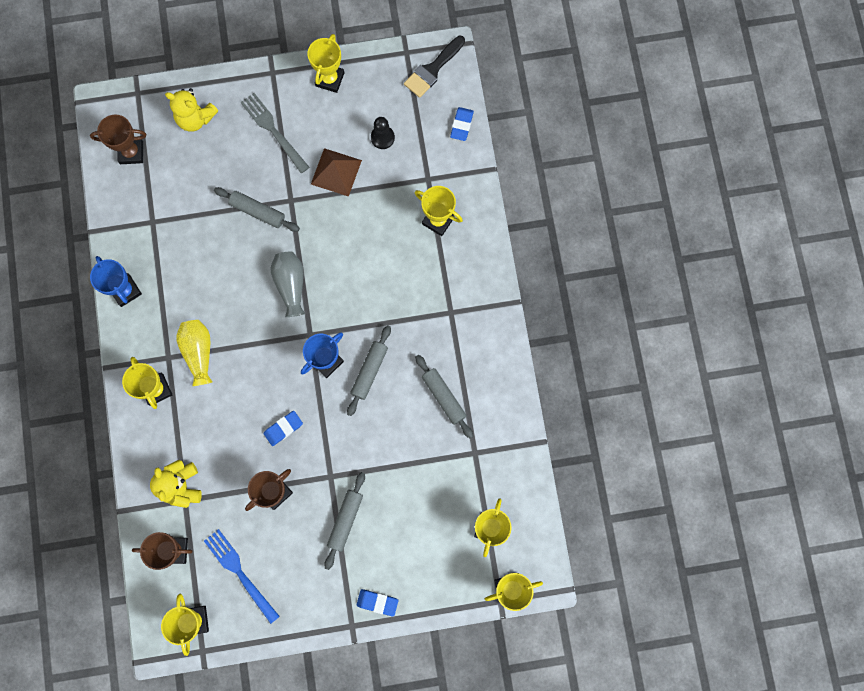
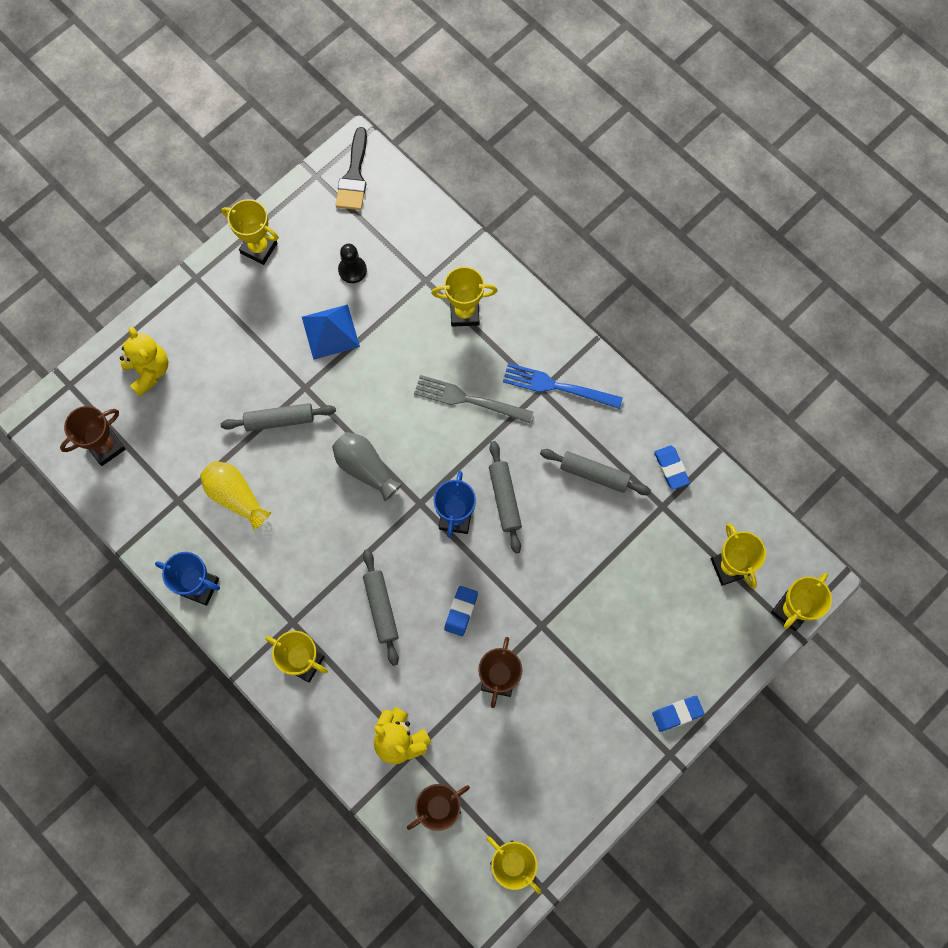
camera: 35 degrees left, 5 degrees down
yellow teddy bear [165,88,218,131] -> yellow teddy bear turned 105 degrees counterclockwise [120,327,168,397]
yellow vase [176,320,212,386] -> yellow vase moved to [200,461,271,530]
blue fork [204,529,280,624] -> blue fork moved to [503,363,623,409]
grey fork [240,93,310,173] -> grey fork moved to [414,375,533,423]
yellow trophy [308,34,344,93] -> yellow trophy turned 45 degrees counterclockwise [222,199,279,265]
brown pyramid [311,148,362,197] -> blue pyramid [302,304,360,360]
grey rolling pin [324,472,365,570] -> grey rolling pin moved to [363,549,399,666]
blue eraser [450,107,474,141] -> blue eraser moved to [654,445,690,490]

